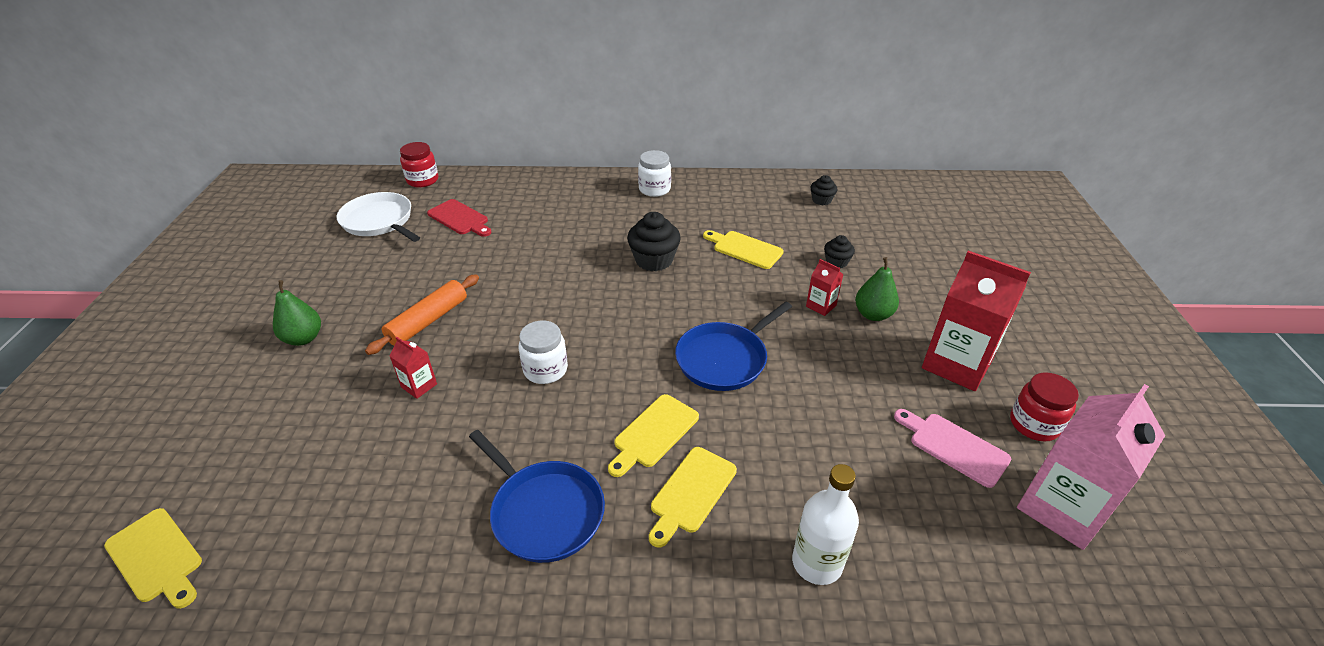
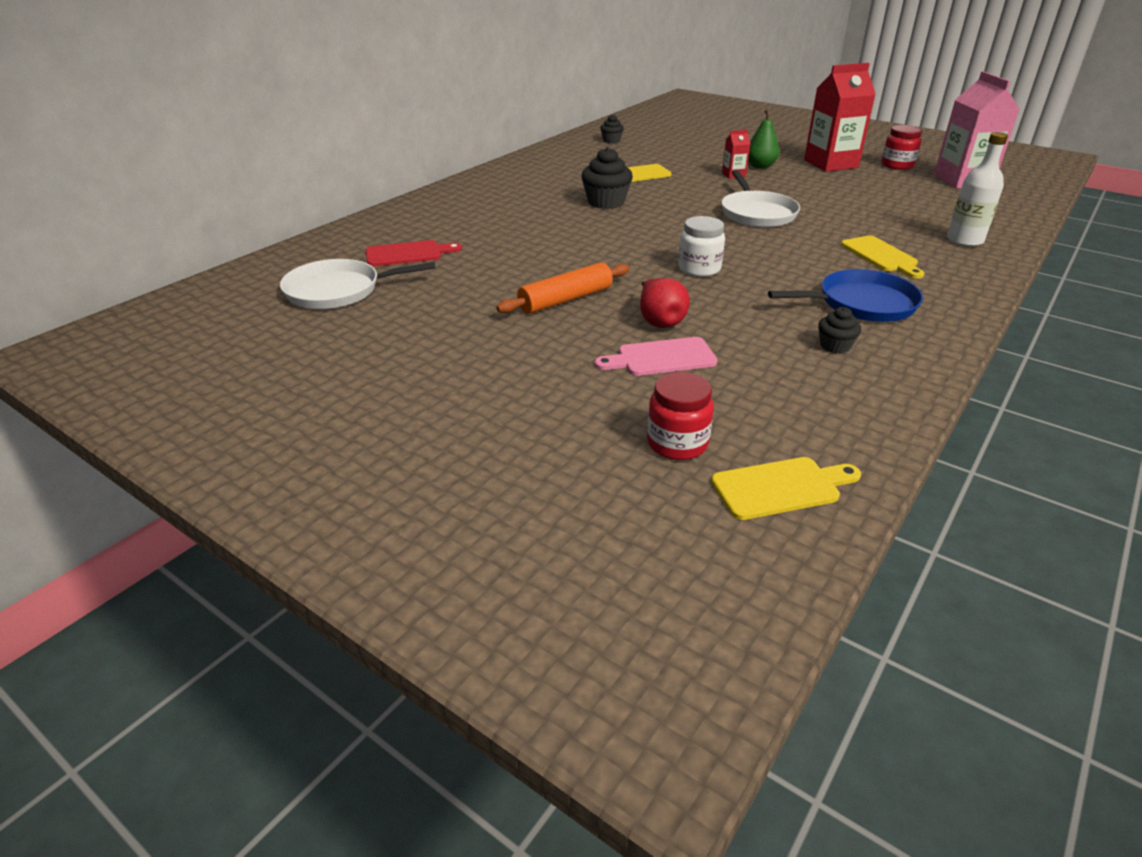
camera: 55 degrees left, 5 degrees down
green pear [273,280,321,346] -> none
orange rolling pin [365,274,479,355] -> orange rolling pin turned 75 degrees clockwise [496,262,629,314]
red carton [389,337,437,399] -> red pear [640,278,690,328]
red jar [400,142,438,187] -> red jar moved to [647,372,714,460]
yellow cutting board [608,394,699,477] -> none
white jar [638,150,671,197] -> none
blue pan [675,302,792,391] -> white pan [721,170,800,227]
black cupcake [824,235,855,269] -> black cupcake moved to [818,307,861,354]
pink cutting board [894,409,1011,488] -> pink cutting board moved to [595,337,718,376]

